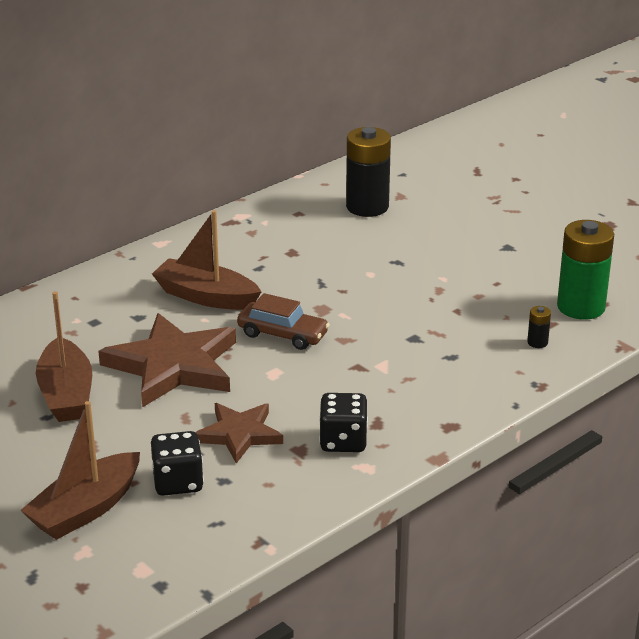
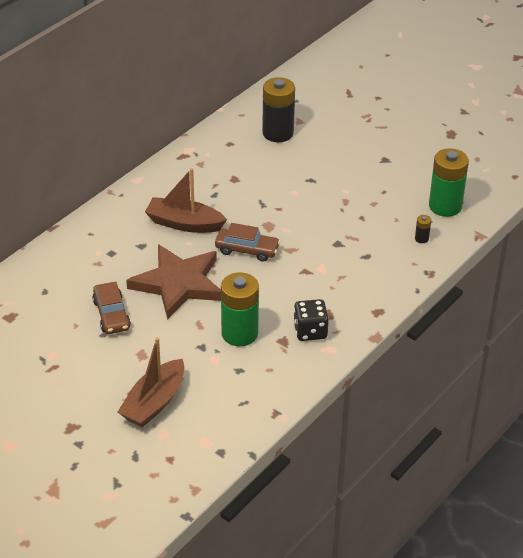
camera: 10 degrees left, 10 degrees up
brown boat [36,291,92,422] -> brown car [92,282,131,334]
black dice [151,431,204,496] -> none
brown star [196,403,283,463] -> green battery [221,272,259,346]

